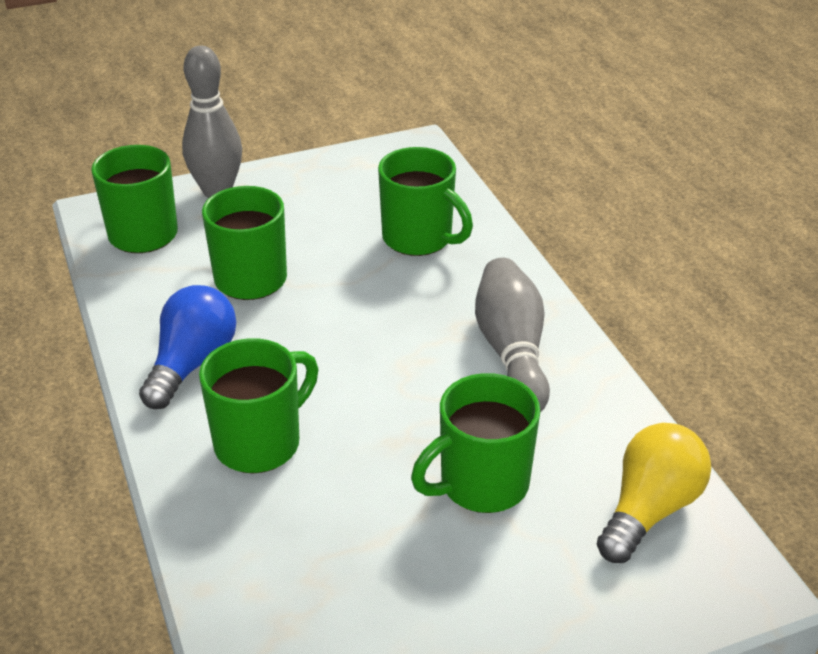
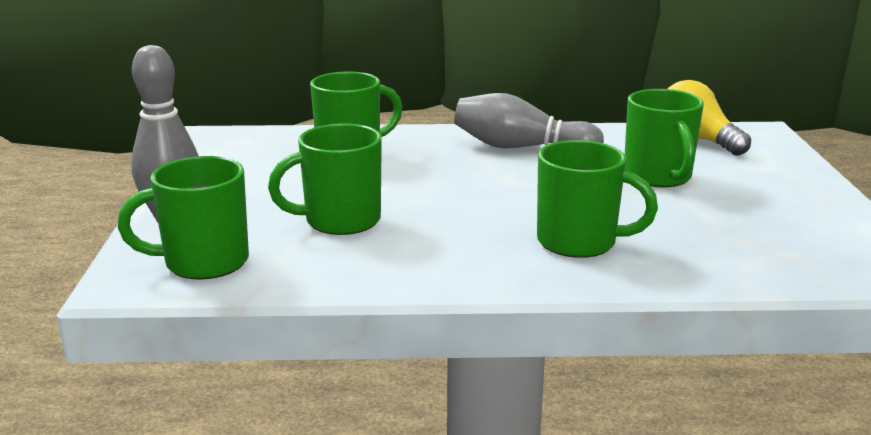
camera: 70 degrees left, 15 degrees down
blue light bulb [139,285,236,409] -> none
green mug [199,338,318,473] -> green mug turned 135 degrees clockwise [537,140,658,258]

